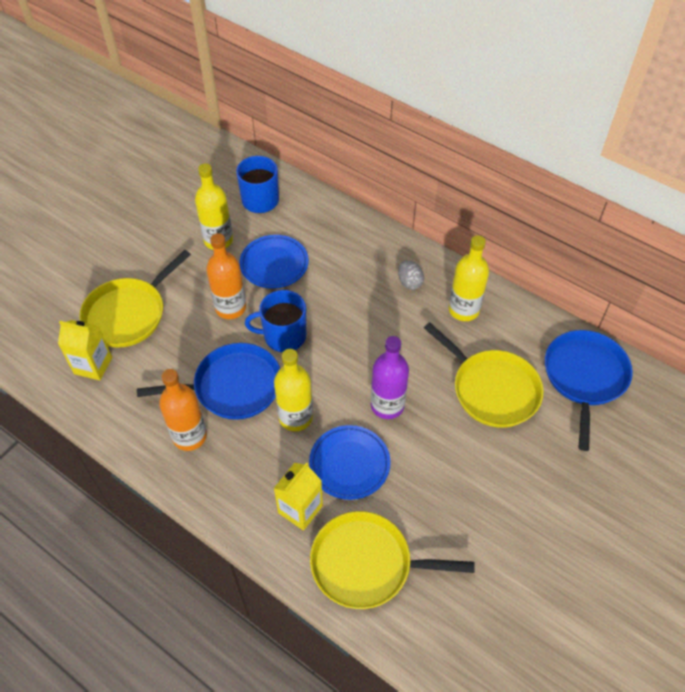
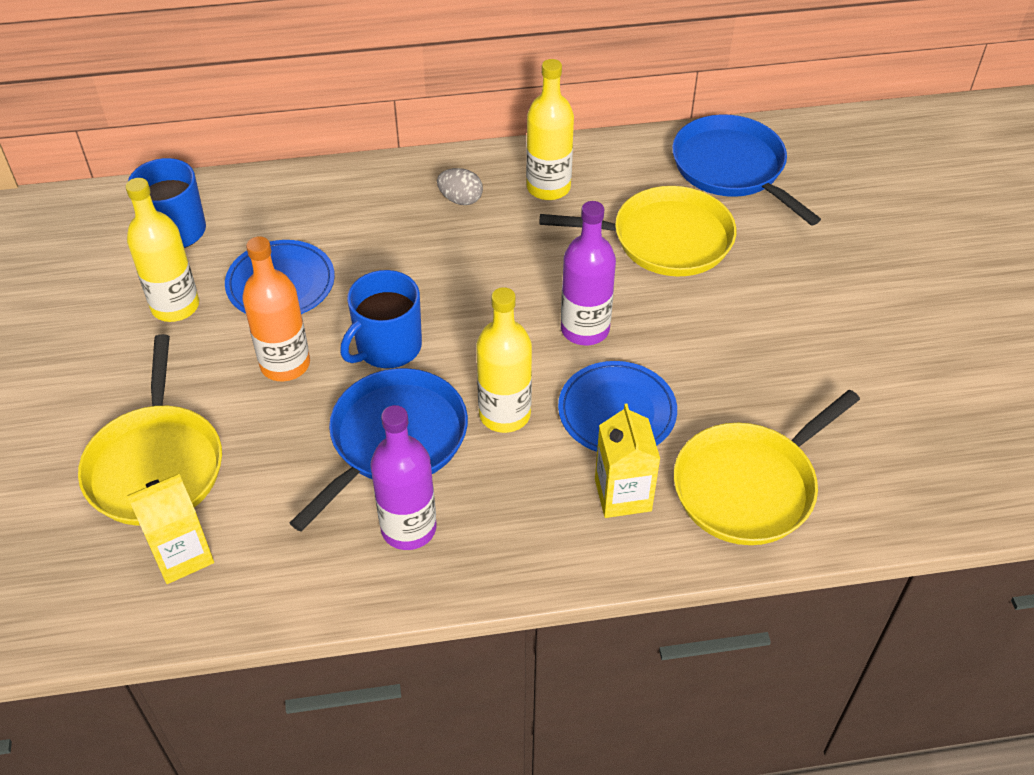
camera: 45 degrees left, 5 degrees down
orange bottle [159,369,207,451] -> purple bottle [370,405,437,550]

